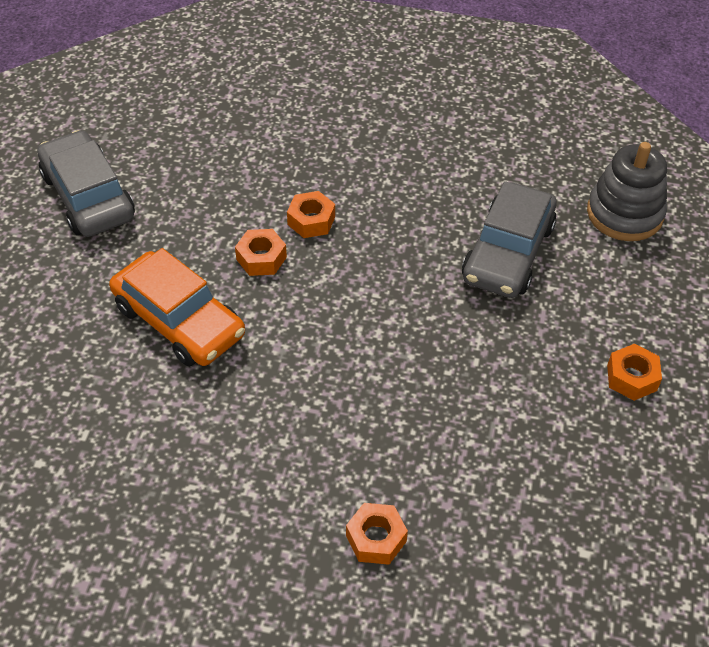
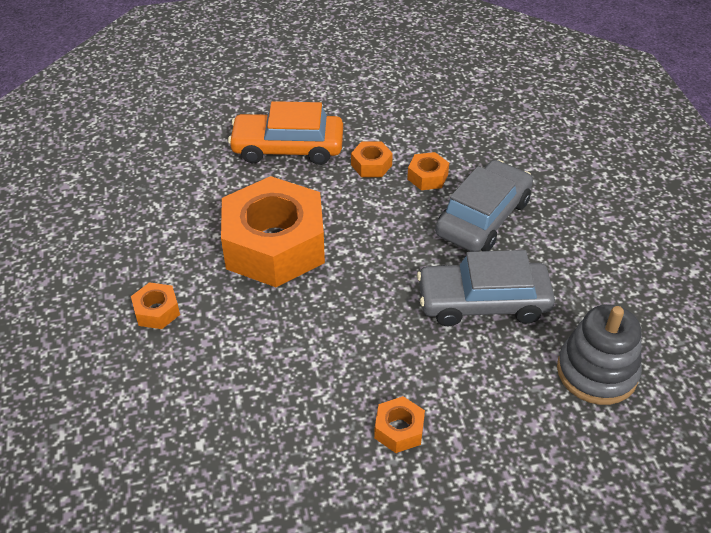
camera: 65 degrees right, 5 degrees down
grey car [38,130,135,237] -> grey car moved to [435,160,533,252]
orange car [109,248,245,367] -> orange car turned 75 degrees clockwise [228,101,343,165]
none -> orange nut [221,176,325,287]

